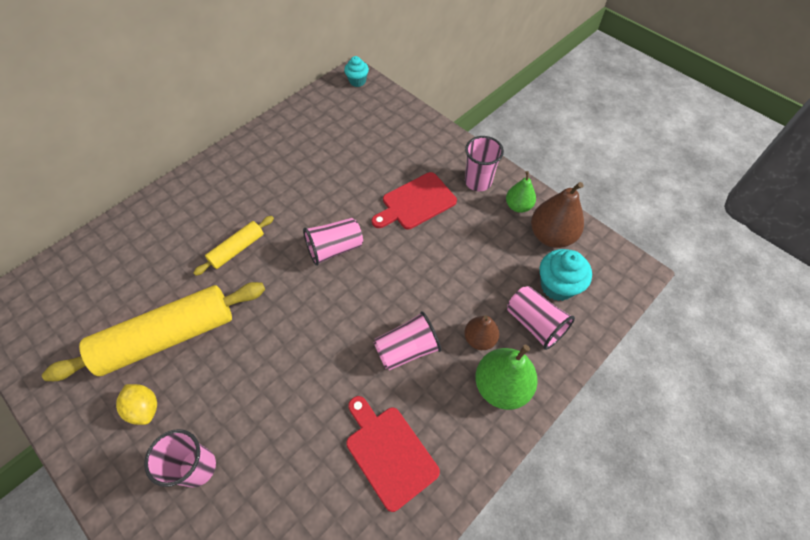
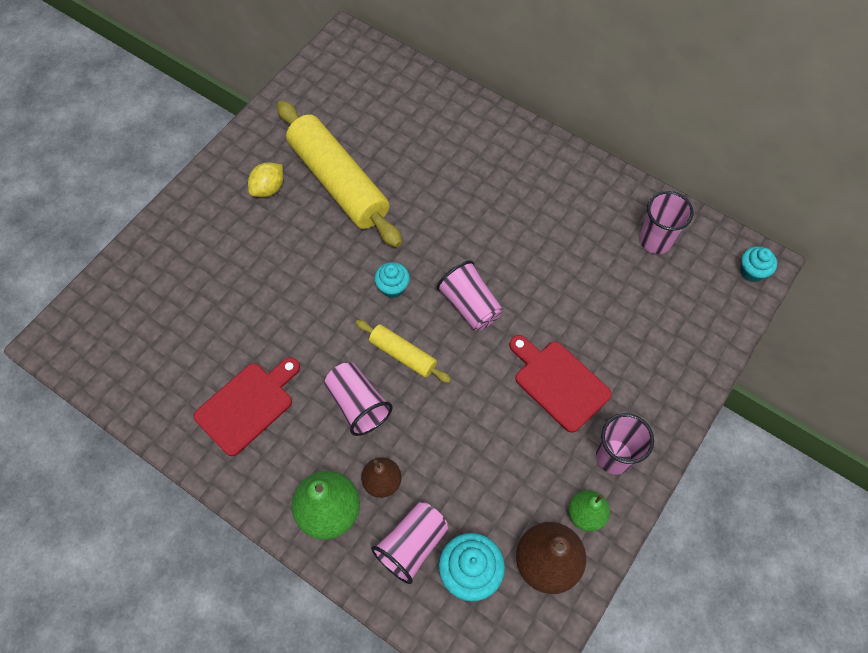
camera: 80 degrees right, 5 degrees up
pink cup [144,429,216,488] -> pink cup moved to [639,191,693,254]
yellow rolling pin [193,216,274,276] -> yellow rolling pin moved to [356,320,451,383]
none -> turquoise cupcake [374,262,410,298]

